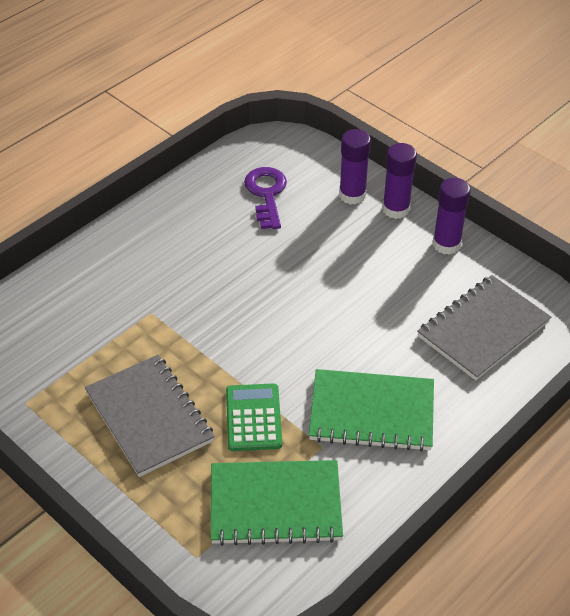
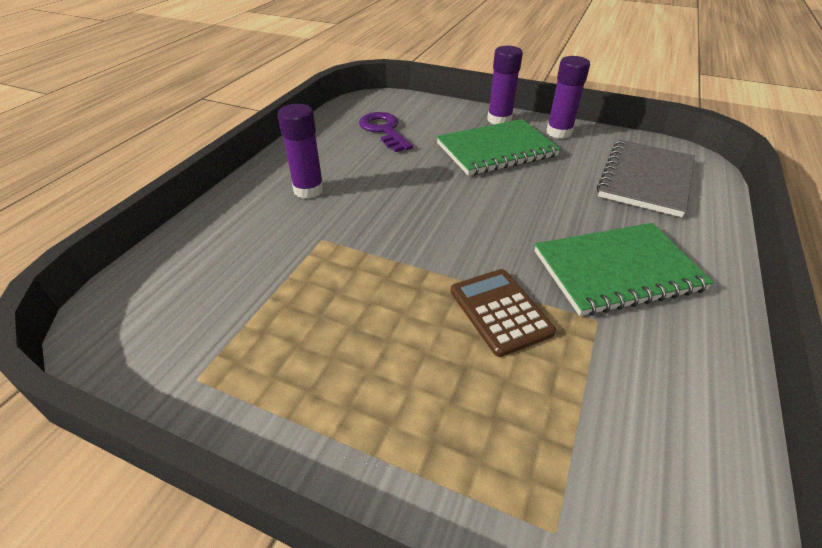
camera: 20 degrees left, 5 degrees down
grey notebook [85,355,215,477] -> none
green notebook [211,460,343,546] -> green notebook moved to [437,119,561,176]
green calculator [226,383,282,451] -> brown calculator [450,269,556,357]
purple glue stick [339,129,371,205] -> purple glue stick moved to [278,104,324,199]

